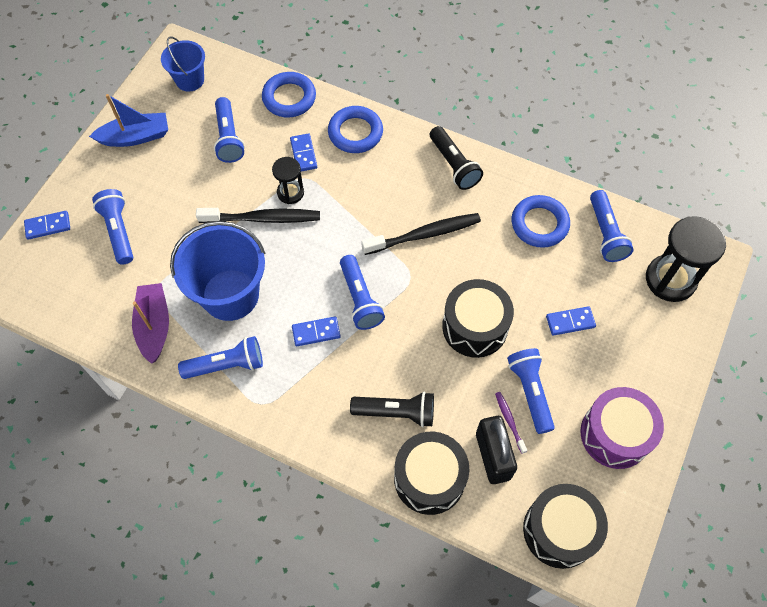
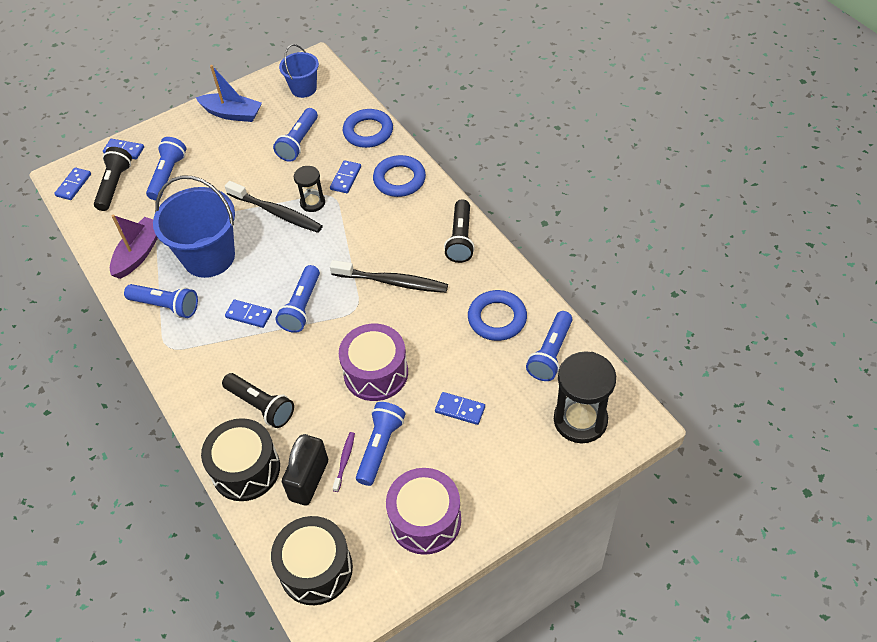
camera: 35 degrees right, 10 degrees down
black drum [442,279,514,358] -> purple drum [339,323,408,401]
none -> blue domino [54,167,91,200]
none -> black flashlight [94,147,132,211]

